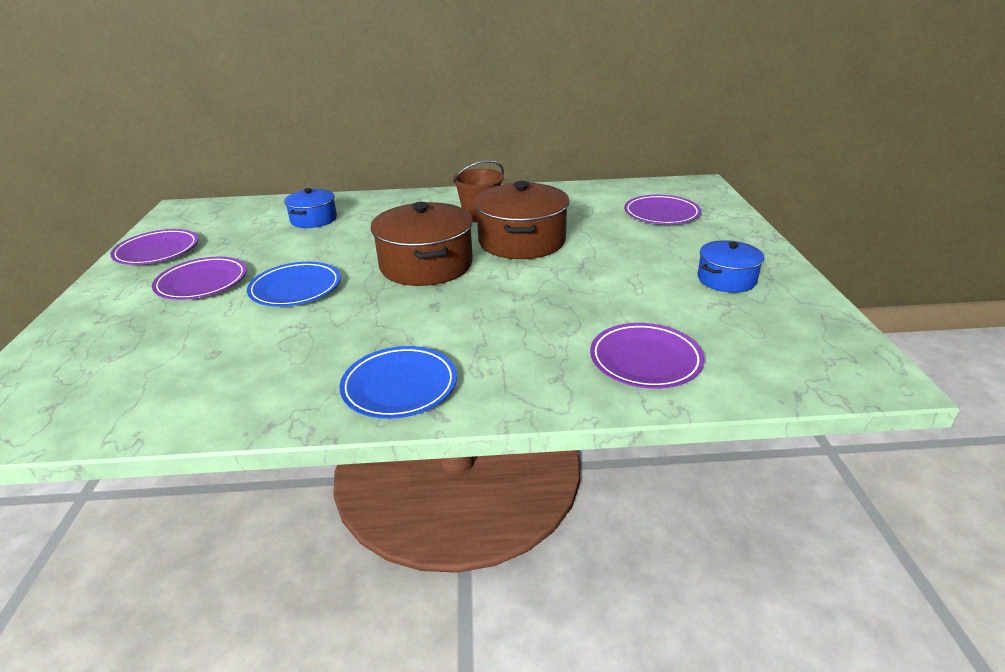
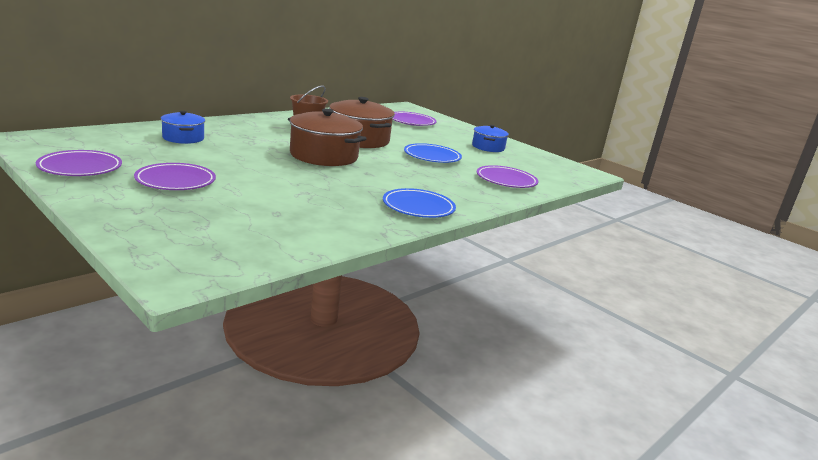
camera: 45 degrees left, 10 degrees down
blue plate [247,262,341,307] -> blue plate moved to [404,143,462,163]

